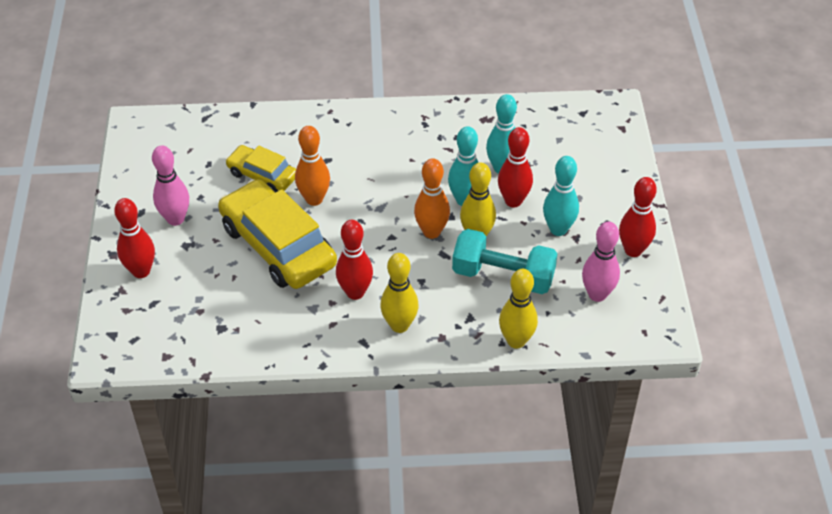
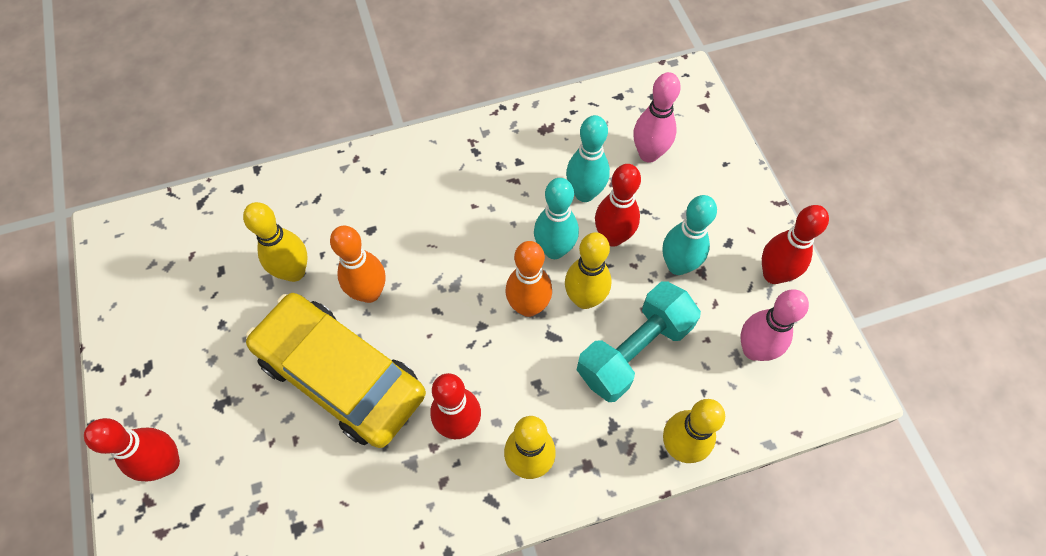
camera: 15 degrees left, 15 degrees up
pink bowling pin [152,145,189,226] -> pink bowling pin moved to [633,72,681,163]
yellow car [225,145,296,191] -> yellow bowling pin [243,202,308,282]
turquoise dumbbell [452,229,558,294] -> turquoise dumbbell turned 45 degrees counterclockwise [577,281,701,402]

